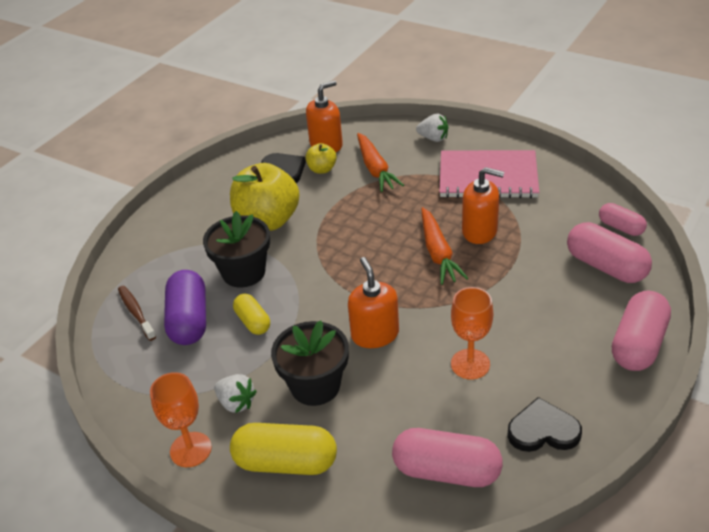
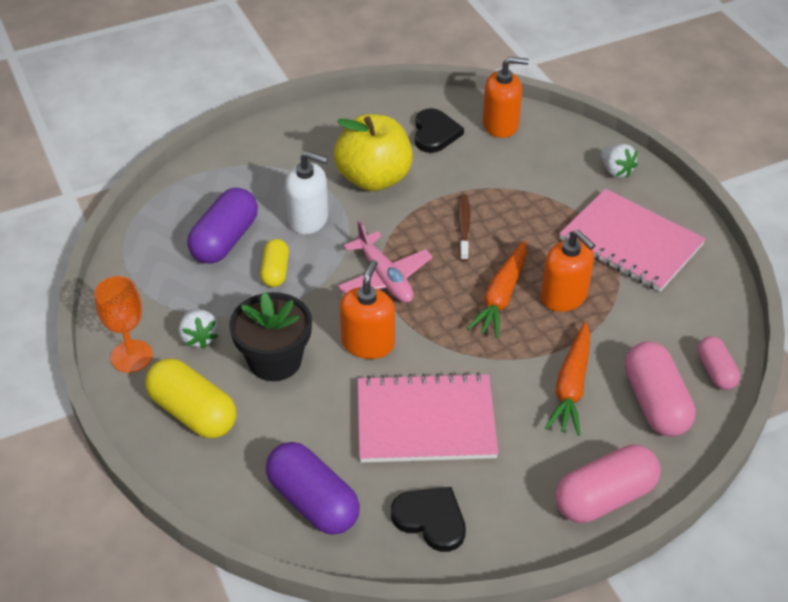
camera: 30 degrees right, 5 degrees up
brown toothbrush [118,286,156,341] -> brown toothbrush moved to [458,194,470,261]
black flower pot [203,211,270,288] -> white soap dispenser [285,151,328,234]
yellow apple [306,143,337,174] -> none
orange carrot [357,133,404,192] -> orange carrot moved to [545,322,590,436]
pink capsule [392,428,503,487] -> purple capsule [266,442,360,535]
orange goblet [451,287,493,379] -> pink notebook [358,372,498,463]
none -> pink plane [338,220,433,303]

